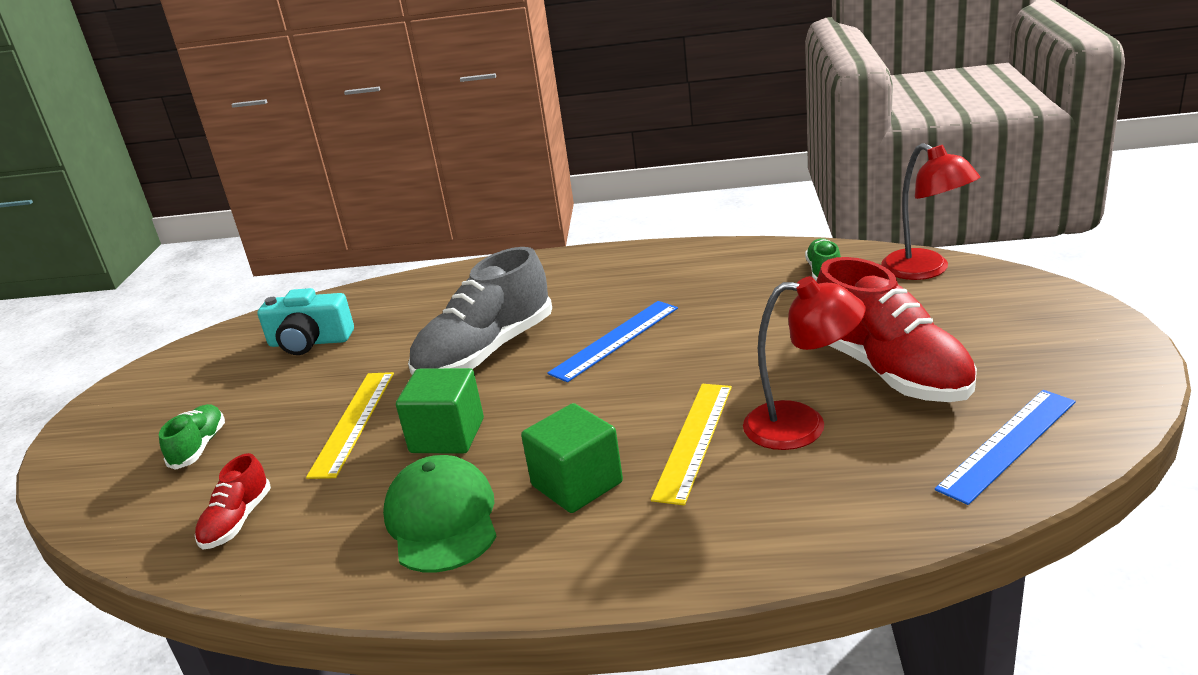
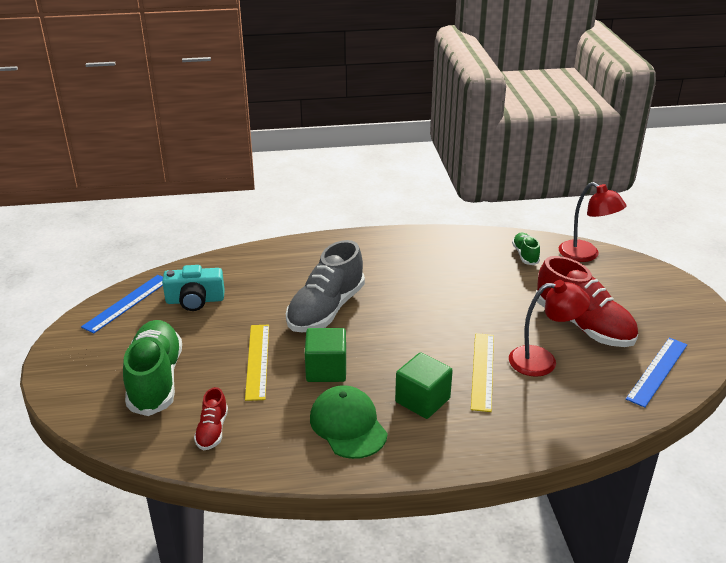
camera: 15 degrees left, 5 degrees up
green shoe [159,404,225,470] -> green shoe [123,320,182,416], size x2.06
blue ruler [548,301,678,382] -> blue ruler moved to [81,275,163,334]

